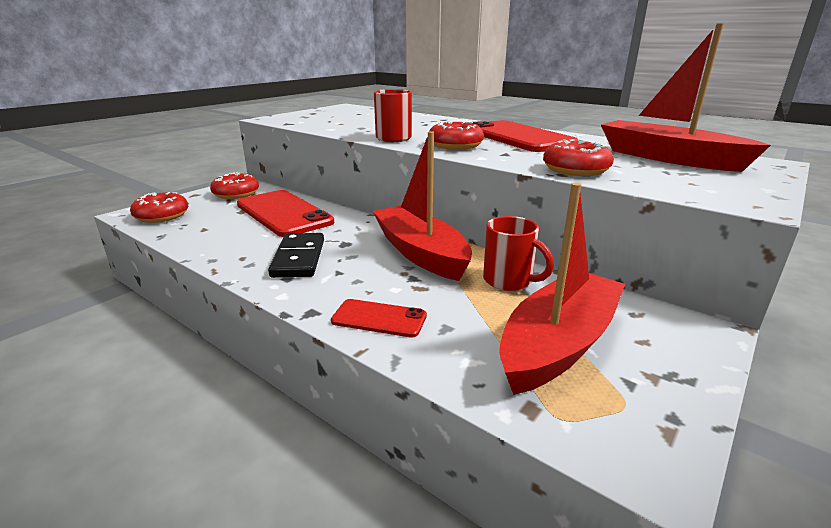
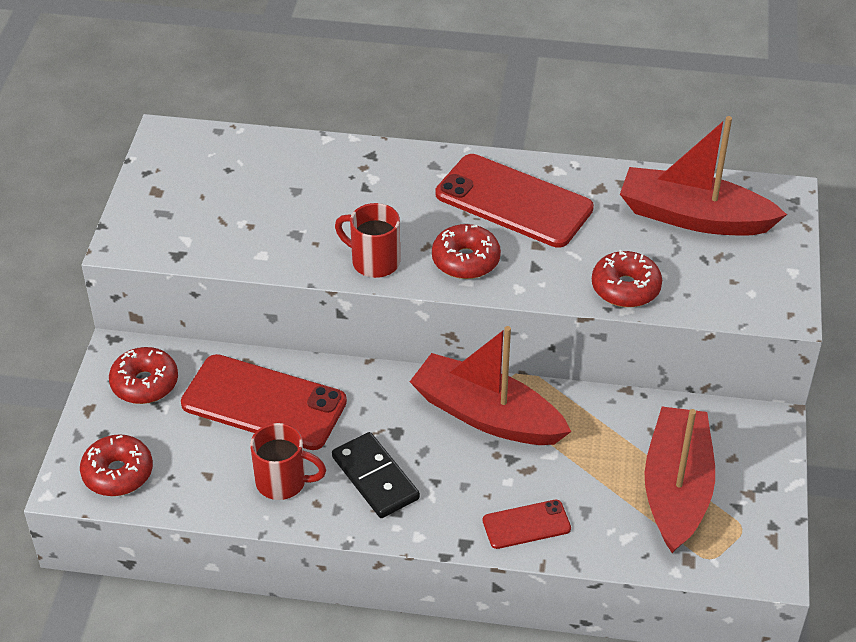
camera: 30 degrees left, 20 degrees up
red mug [483,216,554,291] -> red mug moved to [250,423,326,500]

